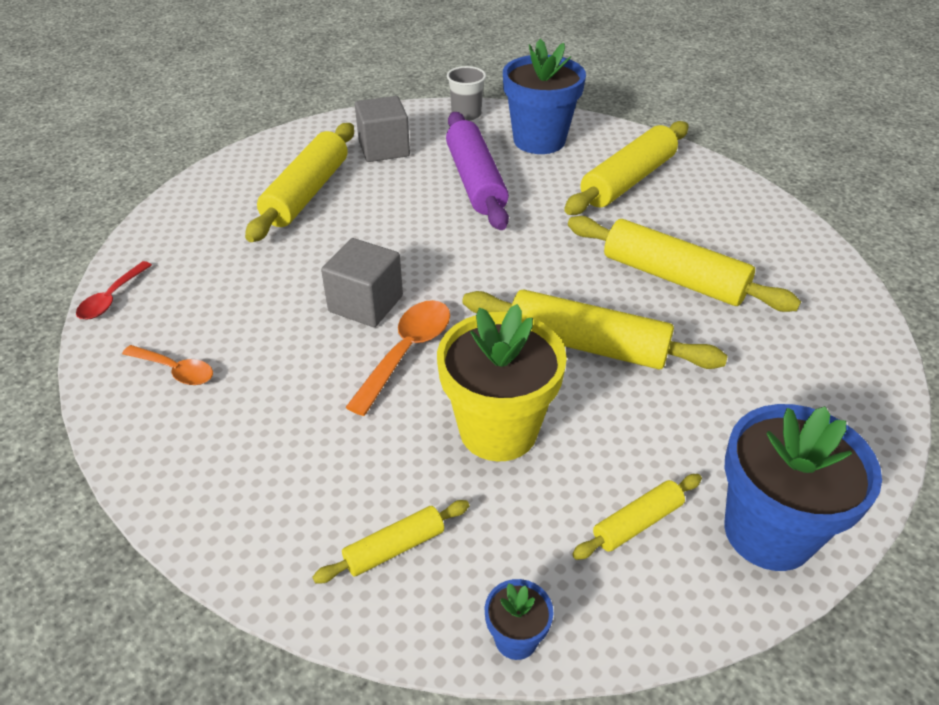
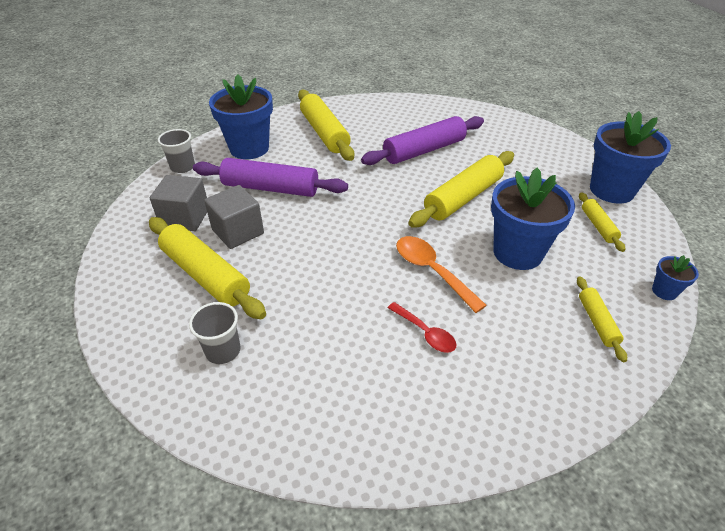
camera: 65 degrees left, 0 degrees up
red spoon [76,261,152,320] -> red spoon moved to [388,302,456,353]
orange spoon [122,345,213,385] -> none
grey cube [321,238,403,327] -> grey cube moved to [204,185,264,249]
yellow flower pot [437,304,567,461] -> blue flower pot [491,168,575,270]
yellow rolling pin [568,216,801,312] -> purple rolling pin [361,116,484,165]
none -> grey cup [189,302,241,364]

